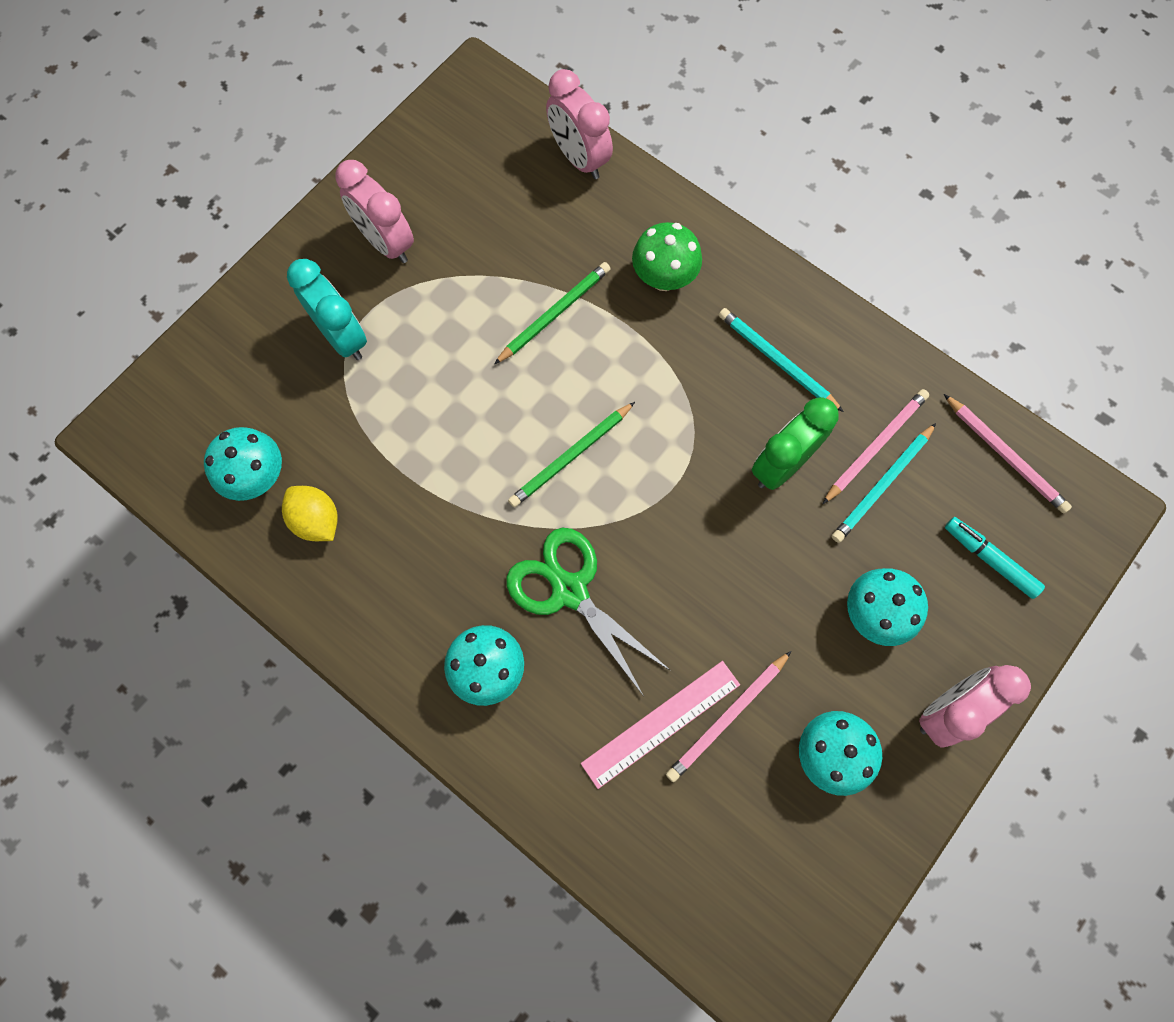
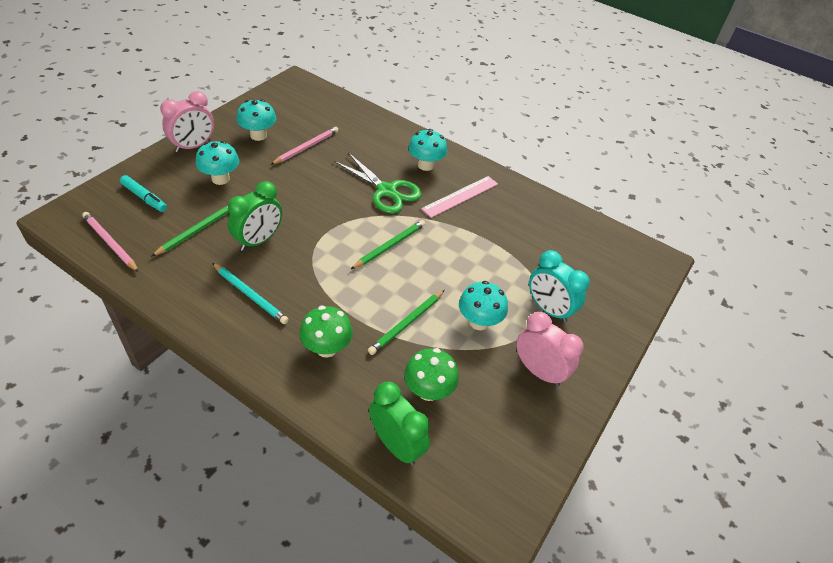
camera: 170 degrees right, 25 degrees down
turquoise mushroom [204,427,282,501] -> turquoise mushroom moved to [459,281,508,330]
yellow lemon [282,486,338,541] -> none
pink clock [546,69,613,179] -> green clock [369,382,430,465]
pink ruler [581,661,740,789] -> pink ruler moved to [421,176,498,218]
pink pencil [823,389,929,504] -> none
turquoise pencil [832,423,936,543] -> green pencil [151,205,229,257]
none -> green mushroom [404,348,459,401]

